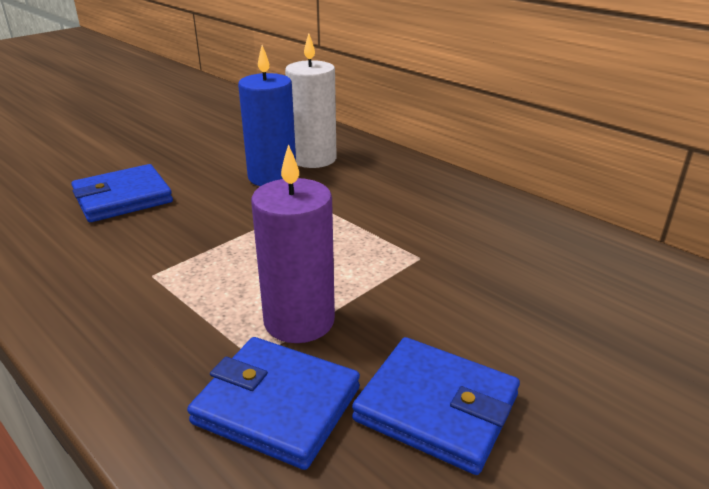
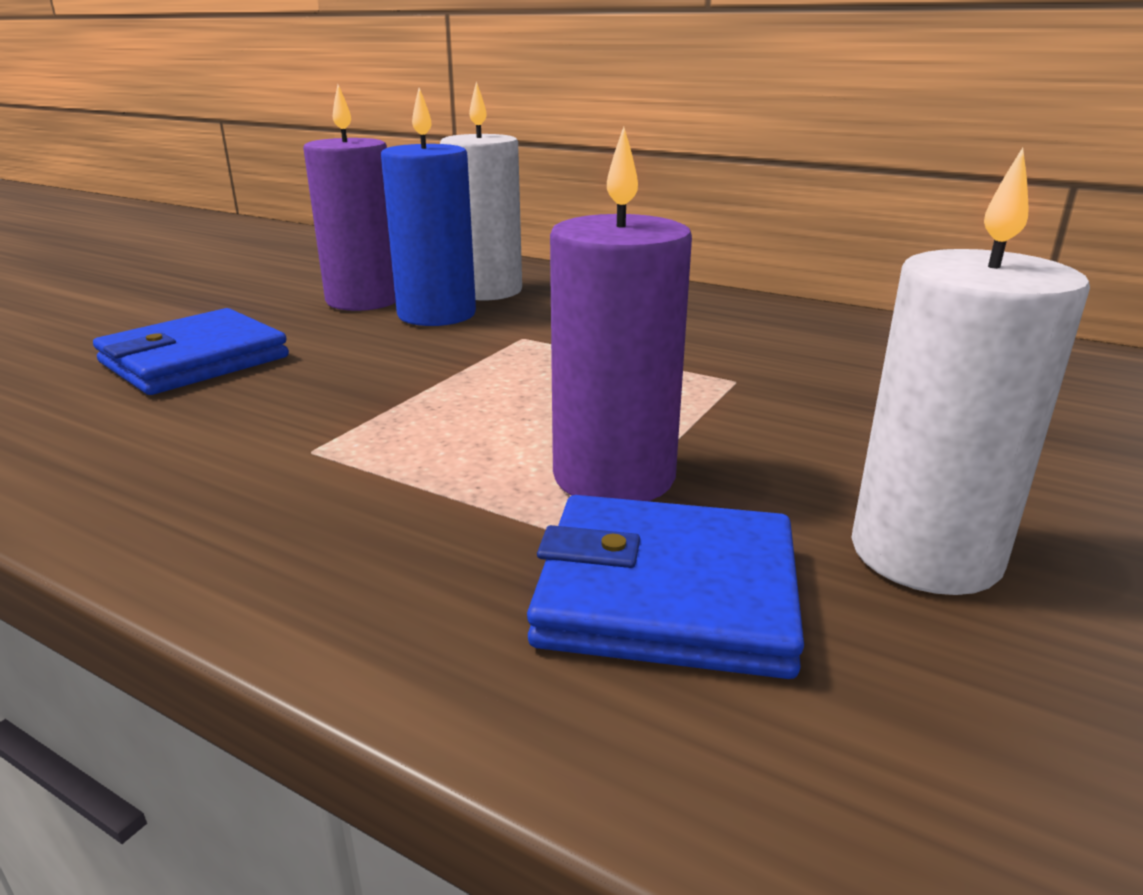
camera: 15 degrees left, 5 degrees down
blue wallet [352,337,520,475] -> white candle [851,147,1090,595]
none -> purple candle [303,85,396,311]

